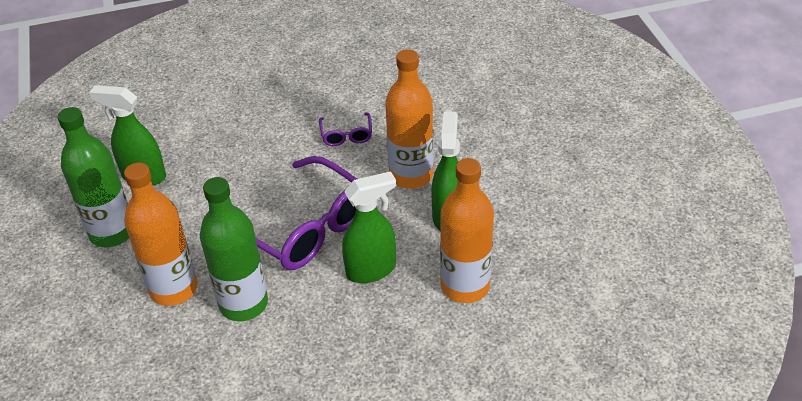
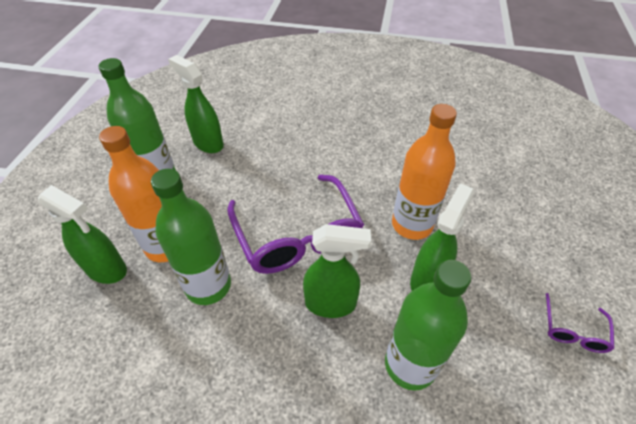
camera: 25 degrees right, 5 degrees up
purple glasses [319,113,372,146] -> purple glasses moved to [546,293,614,353]
orange bottle [440,158,494,303] -> green bottle [385,260,471,391]
none -> green spray bottle [38,185,127,284]

